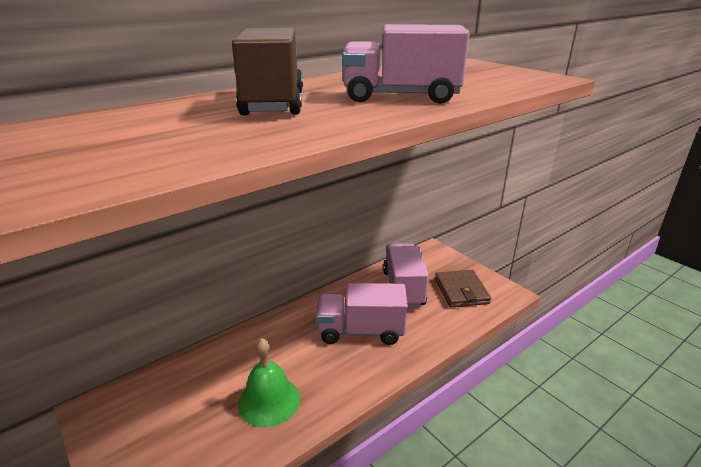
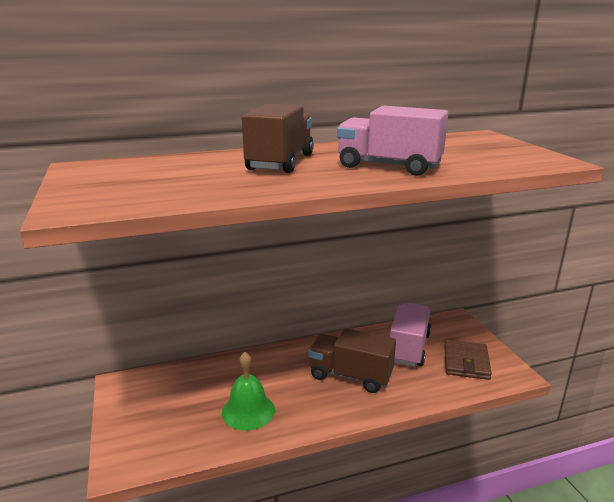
camera: 20 degrees right, 5 degrees down
pink truck [316,283,408,345] -> brown truck [308,328,396,393]

